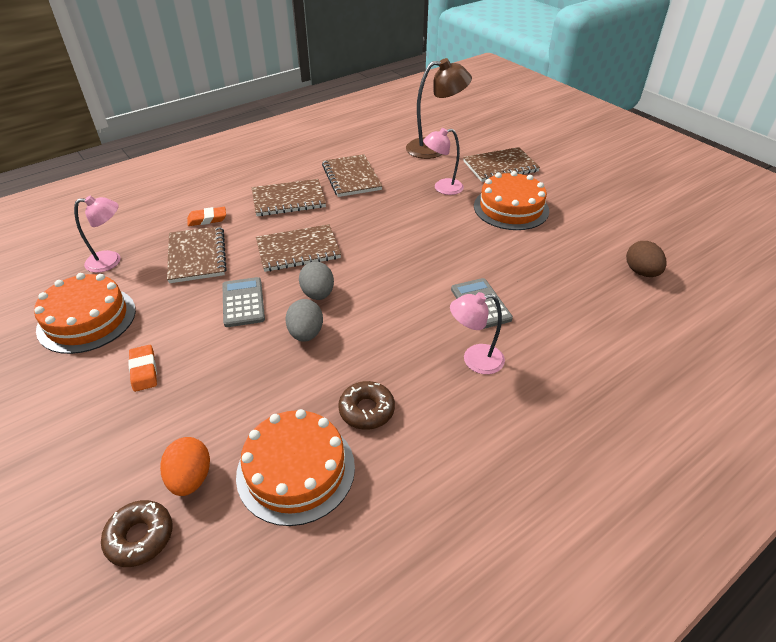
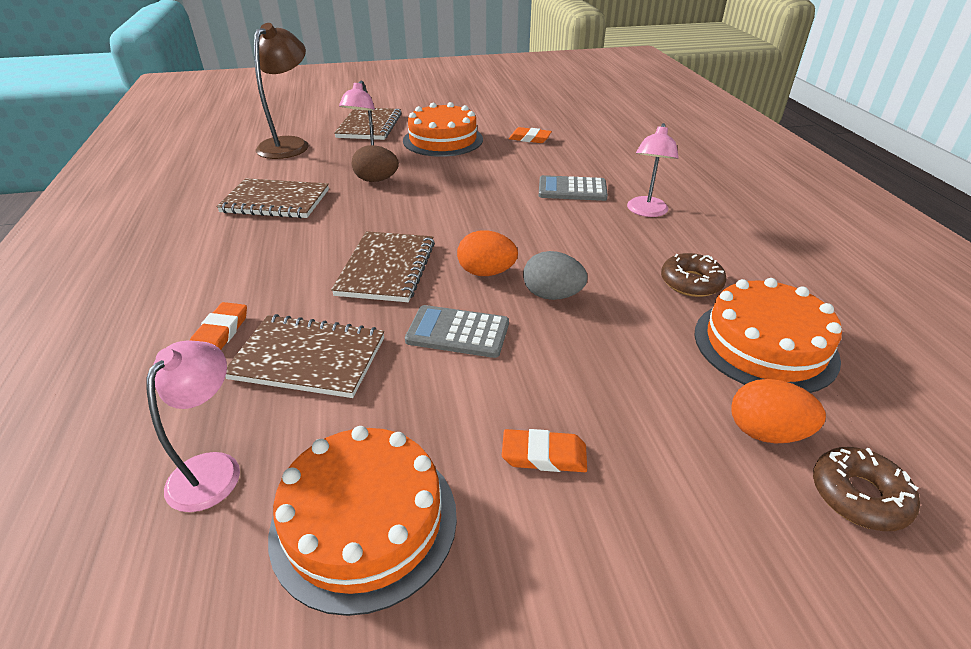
camera: 65 degrees left, 5 degrees down
brown notebook [252,179,326,216] -> none
grey egg [299,261,334,300] -> orange egg [457,230,518,276]
brown egg [626,241,667,277] -> brown egg moved to [352,145,399,182]
none -> orange eraser [509,127,552,143]

